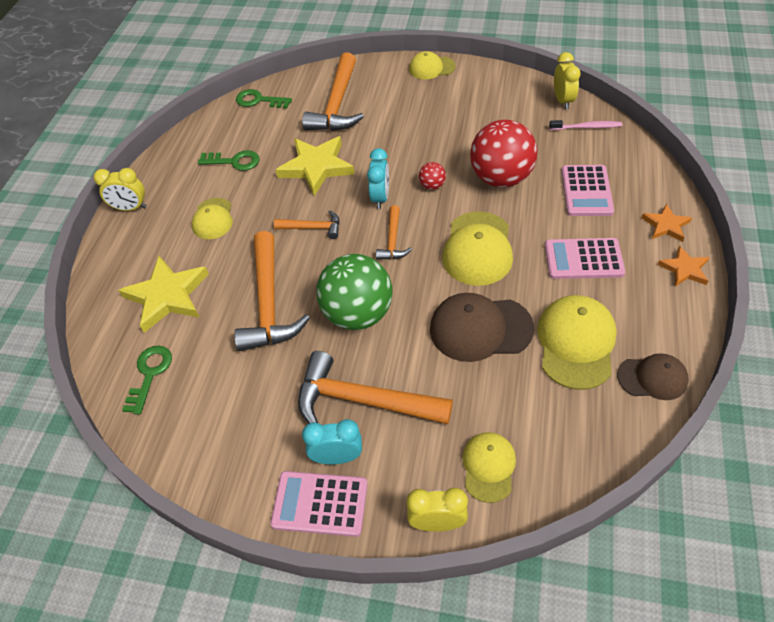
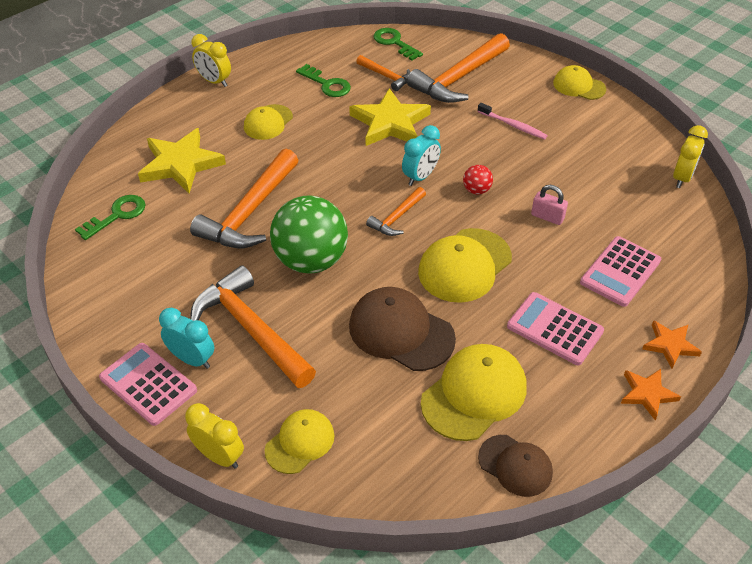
camera: 30 degrees right, 5 degrees down
orange hammer [274,210,340,239] -> orange hammer moved to [356,55,411,91]
red ball [470,120,537,188] -> pink padlock [531,185,568,225]
pink toothbrush [549,120,622,130] -> pink toothbrush moved to [478,103,548,140]

